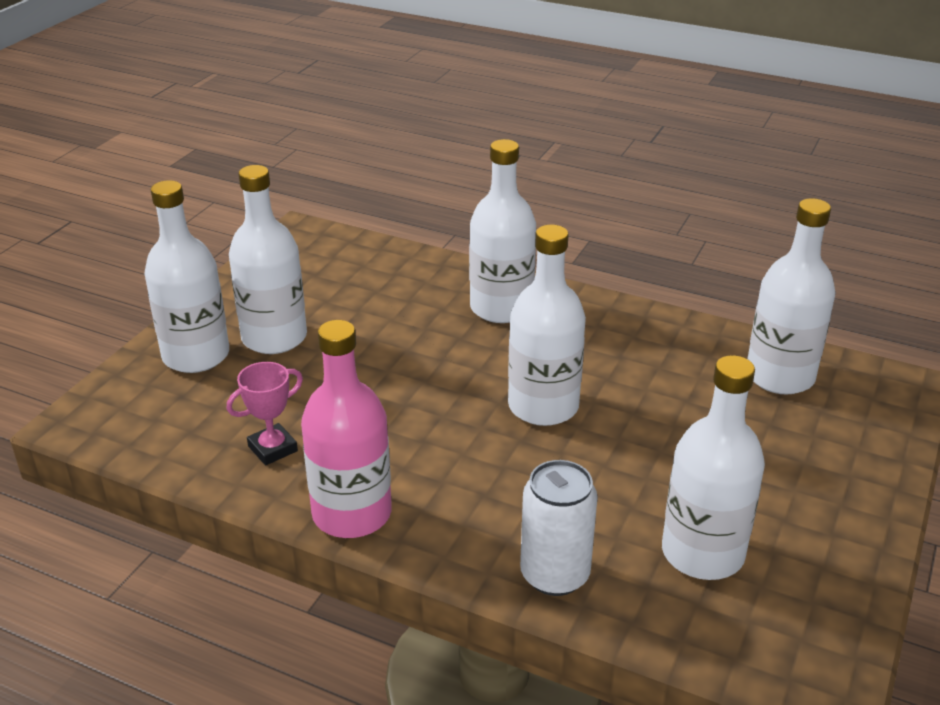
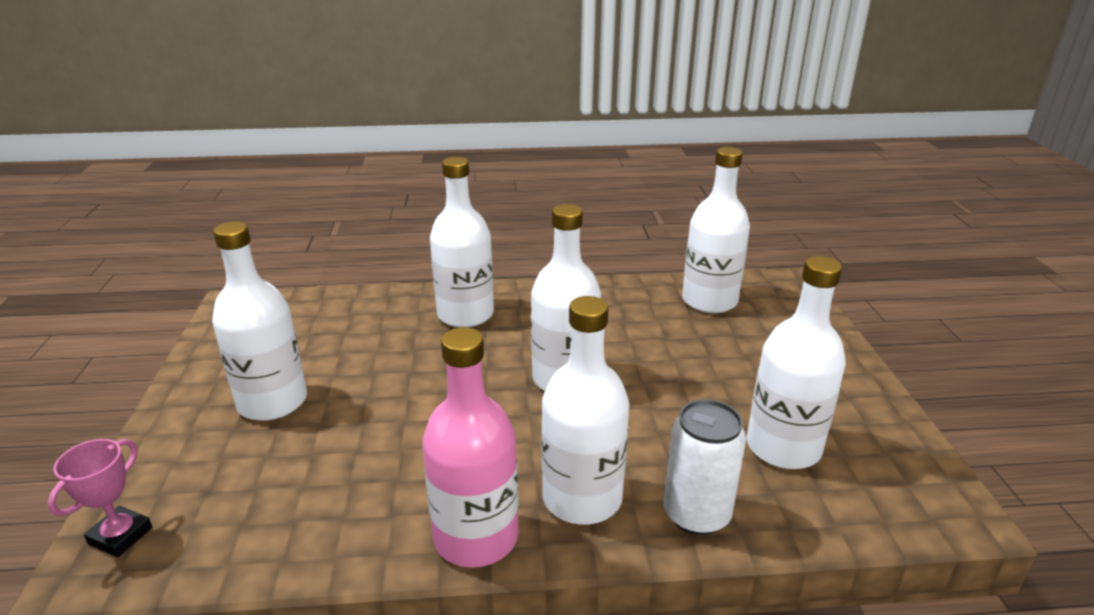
camera: 30 degrees left, 5 degrees down
white bottle [144,180,229,373] -> white bottle moved to [541,296,629,525]
pink trophy [226,362,303,465] -> pink trophy moved to [48,439,152,557]

